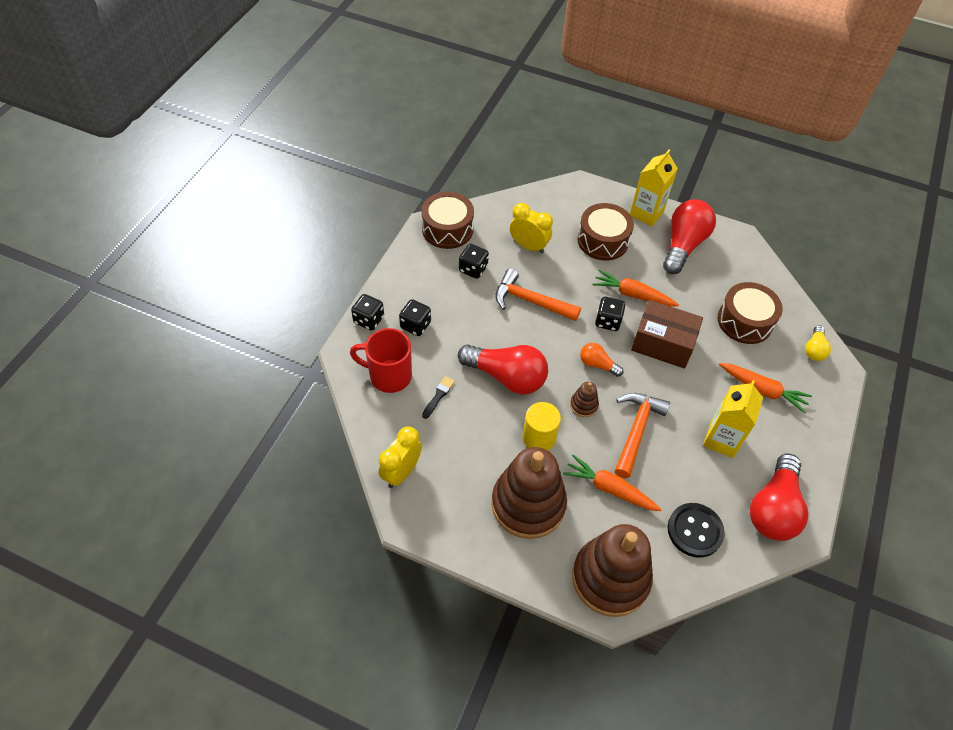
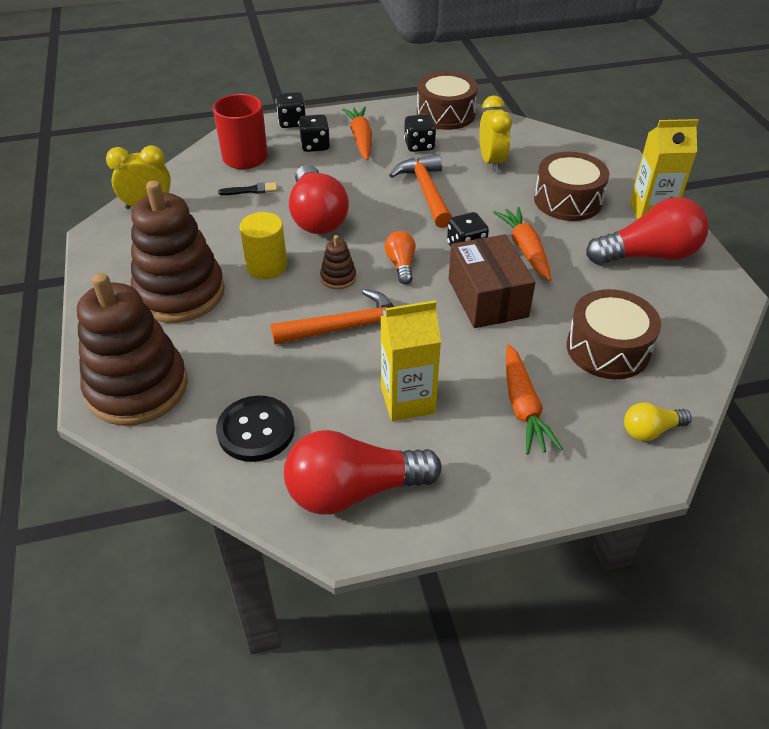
camera: 55 degrees right, 10 degrees down
orange carrot [563,454,662,511] -> orange carrot moved to [342,107,372,160]

